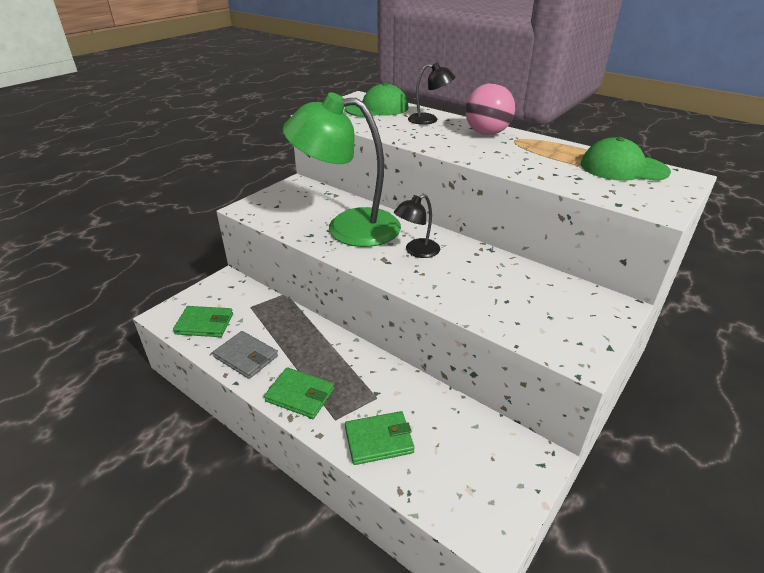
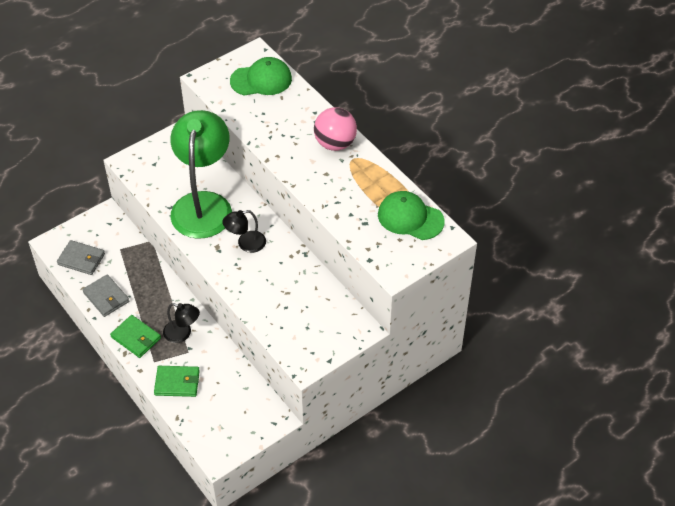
camera: 15 degrees right, 15 degrees up
green wallet [173,306,233,337] -> grey wallet [57,240,105,275]
green lamp [283,92,401,247] -> green lamp turned 75 degrees clockwise [170,110,232,239]
black lamp [408,63,455,125] -> black lamp moved to [163,303,200,343]

